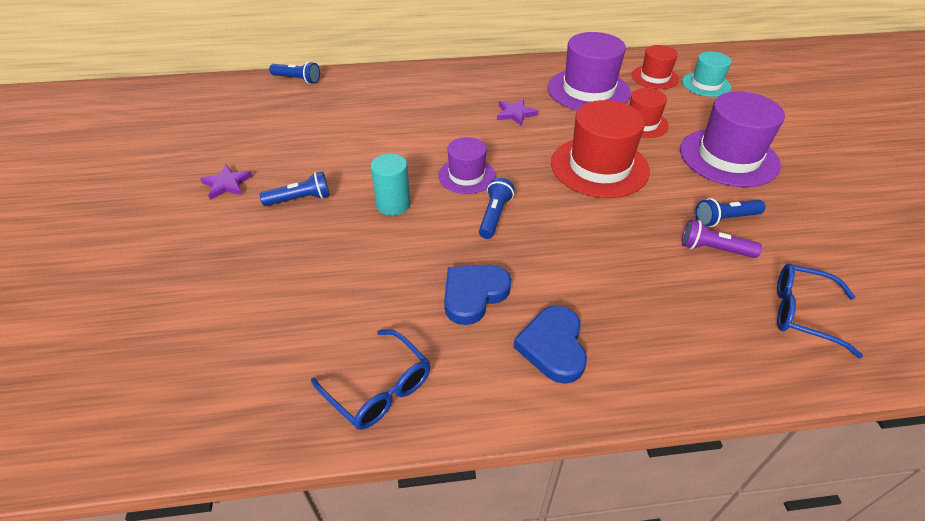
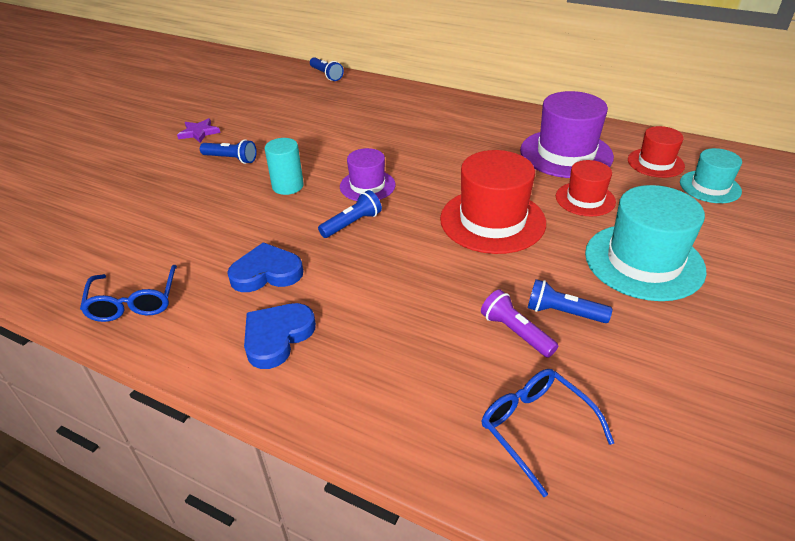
camera: 35 degrees right, 5 degrees down
purple star [497,99,539,126] -> none
purple hat [680,91,785,187] -> turquoise hat [585,185,707,301]

